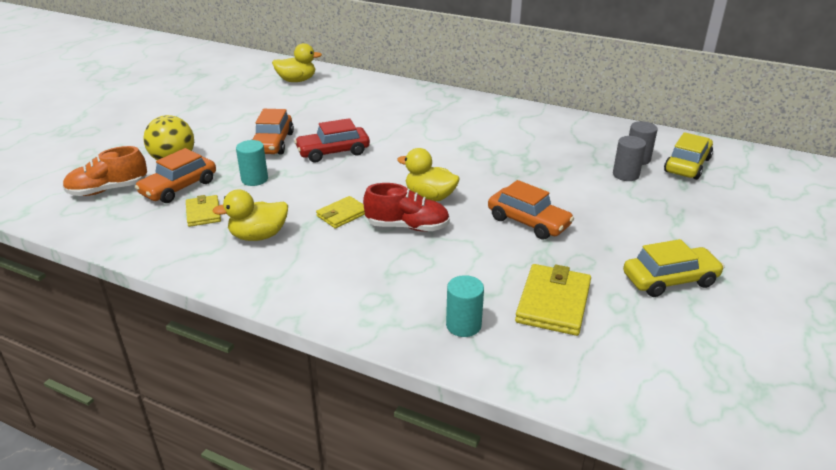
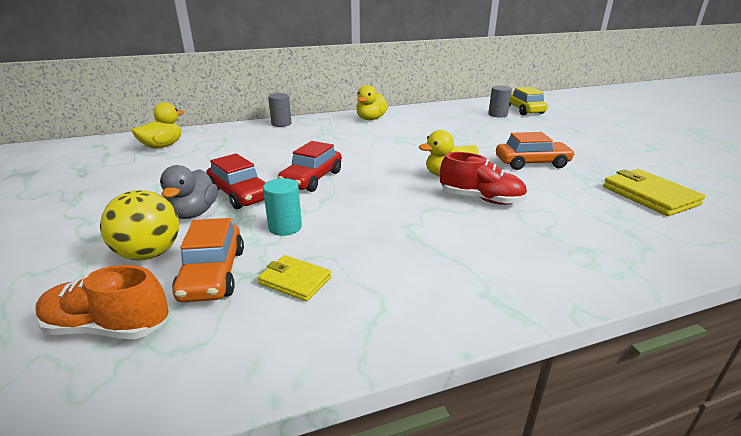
camera: 45 degrees left, 5 degrees down
orange shoe [63,146,147,196] -> orange shoe turned 75 degrees clockwise [36,265,169,339]
yellow duck [212,189,288,241] -> yellow duck moved to [356,85,388,120]
orange car [252,109,294,155] -> red car [206,154,266,209]
yellow wallet [316,196,365,229] -> none
red shoe [363,183,450,231] -> red shoe turned 60 degrees clockwise [440,152,527,205]
turquoise cylinder [446,275,484,337] -> none
grey cylinder [613,136,646,181] -> grey cylinder moved to [268,93,292,127]
yellow car [623,239,724,297] -> none
none -> grey duck [160,165,218,219]

